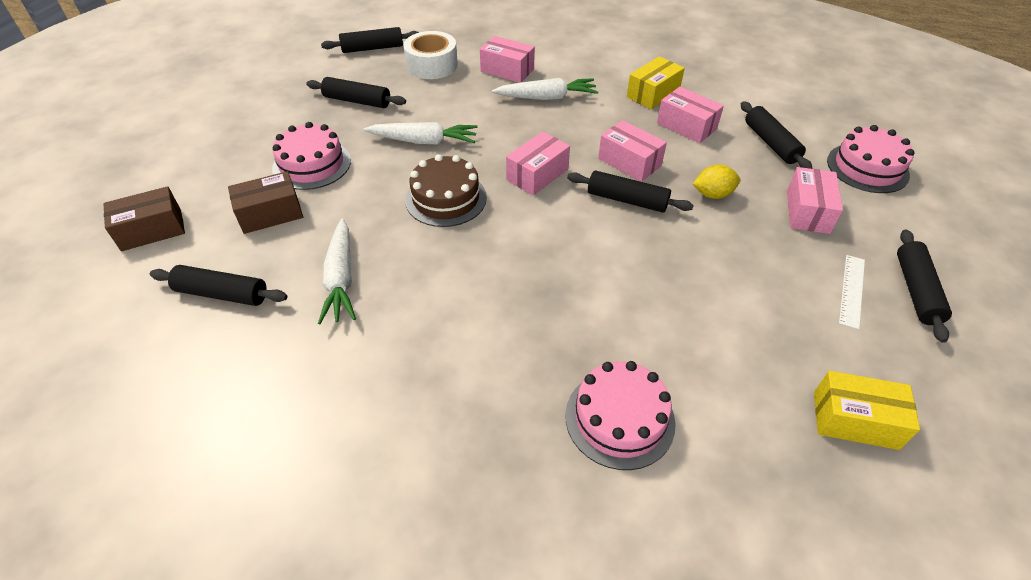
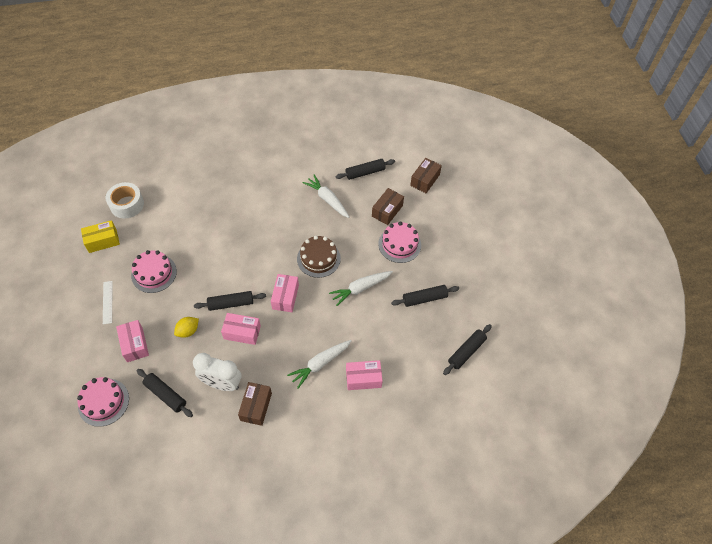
camera: 145 degrees right, 10 degrees up
white tape [403,31,458,79] -> white tape moved to [105,182,144,219]
pink cake [565,361,676,470] -> pink cake moved to [131,250,177,293]
yellow box [627,56,685,109] -> brown box [238,382,272,426]
pink box [657,87,724,143] -> white clock [193,353,241,391]
black rolling pin [897,229,952,343] -> none

